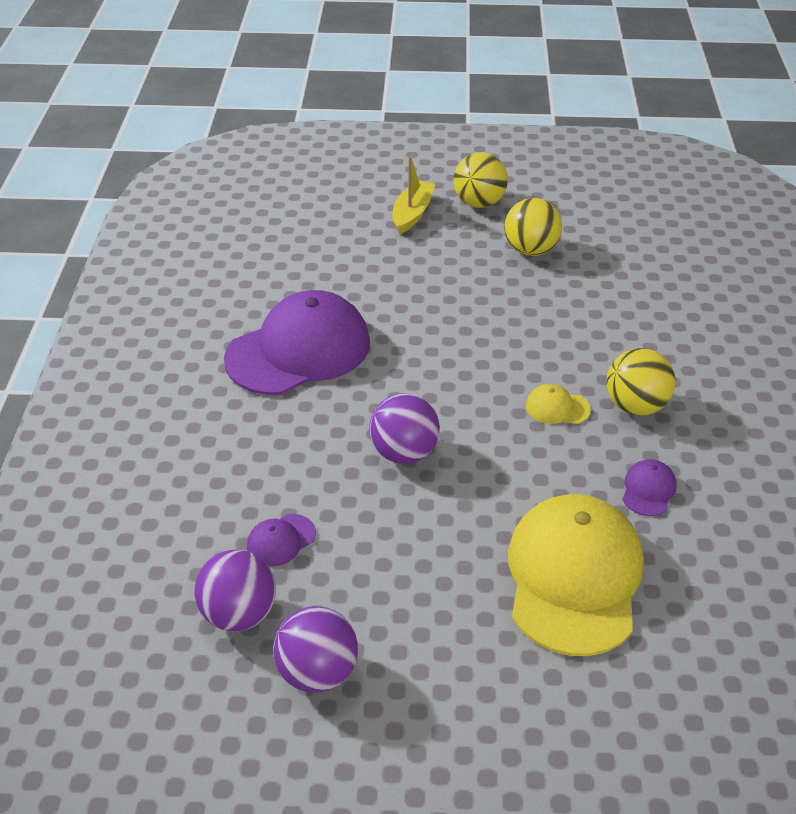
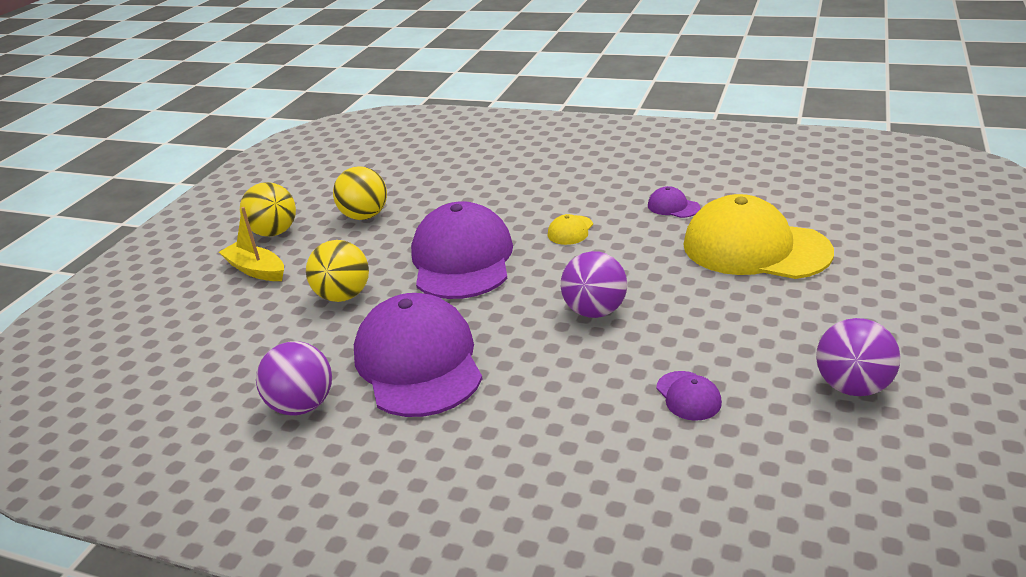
camera: 70 degrees left, 10 degrees down
purple ball [195,550,276,631] -> purple ball moved to [256,341,332,415]
yellow ball [607,348,676,415] -> yellow ball moved to [306,240,369,302]
none -> purple cap [411,201,513,299]

